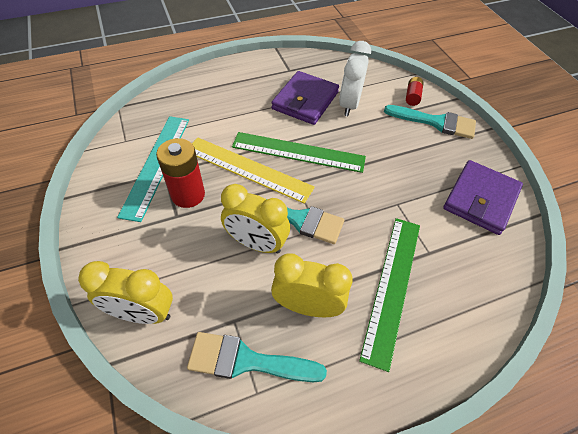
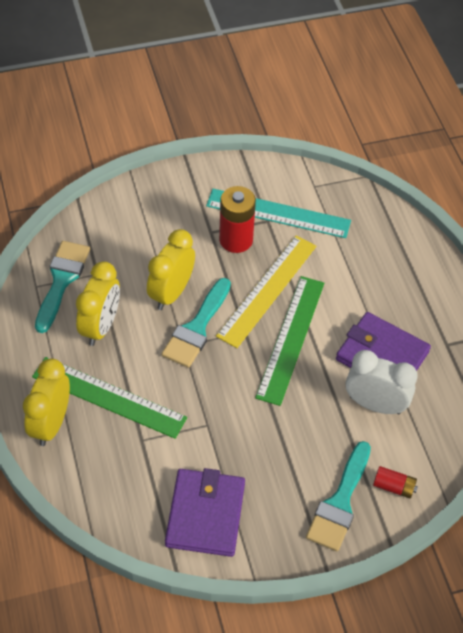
camera: 95 degrees right, 0 degrees up
yellow clock [78,261,173,324] -> yellow clock moved to [23,358,70,446]
purple wallet [443,160,523,235] -> purple wallet turned 60 degrees clockwise [165,468,245,557]

